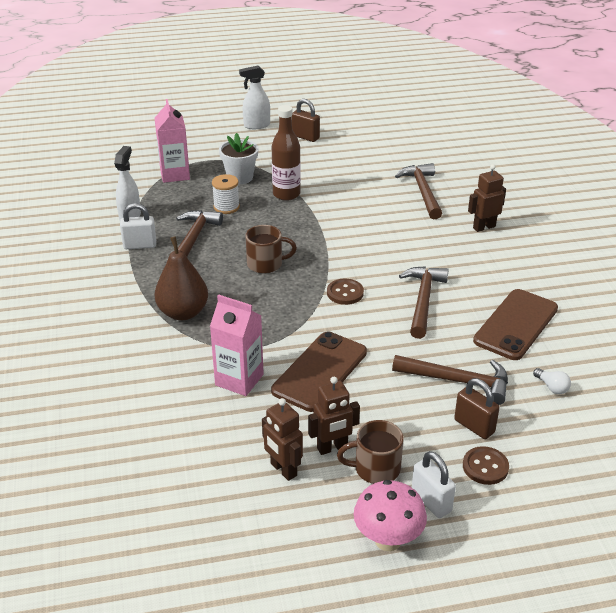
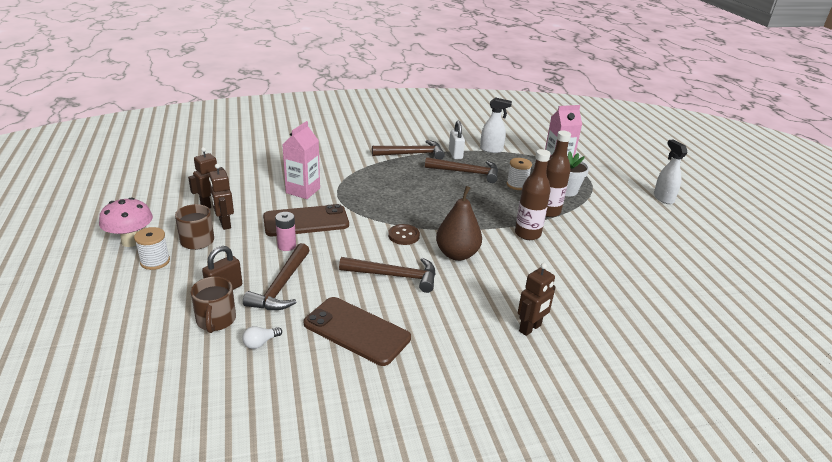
camera: 85 degrees right, 5 degrees down
brown pear [154,236,208,320] -> brown pear moved to [436,186,482,261]
brown mug [245,225,297,274] -> brown mug moved to [191,276,236,333]
brown phone [271,332,367,412] -> brown phone turned 45 degrees counterclockwise [263,204,349,236]
brown padlock [292,99,320,142] -> none
brown hammer [395,163,442,219] -> brown hammer moved to [372,140,445,160]
white padlock [412,451,456,518] -> white spool [134,227,170,270]
brown button [463,446,509,485] -> none
brown robot [468,164,506,232] -> brown robot turned 75 degrees clockwise [518,263,555,336]
none -> pink battery [275,212,296,251]
none -> brown bottle [515,149,551,240]

